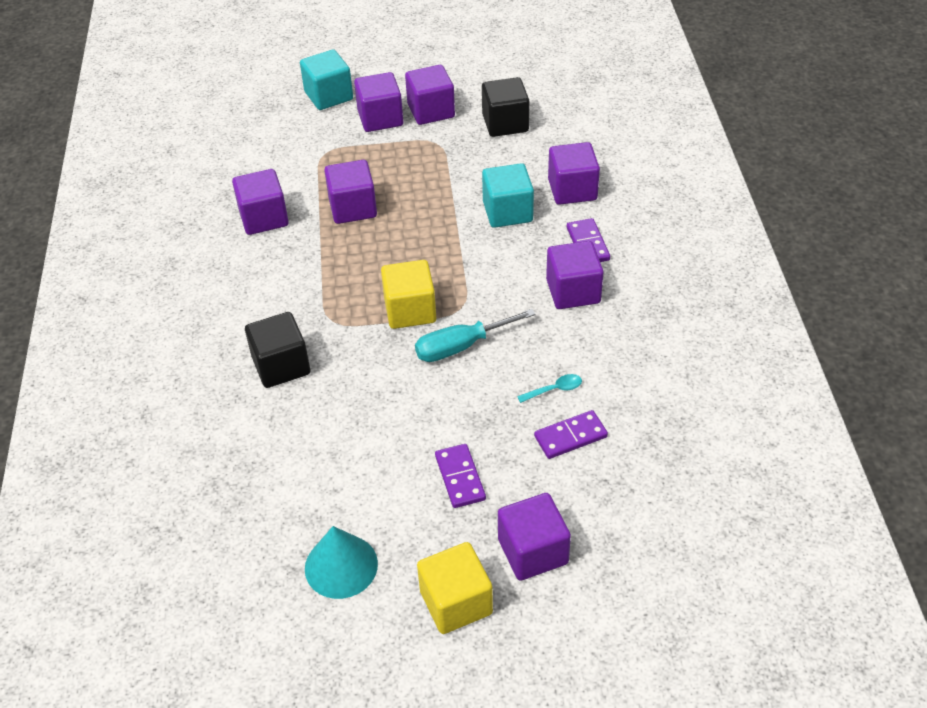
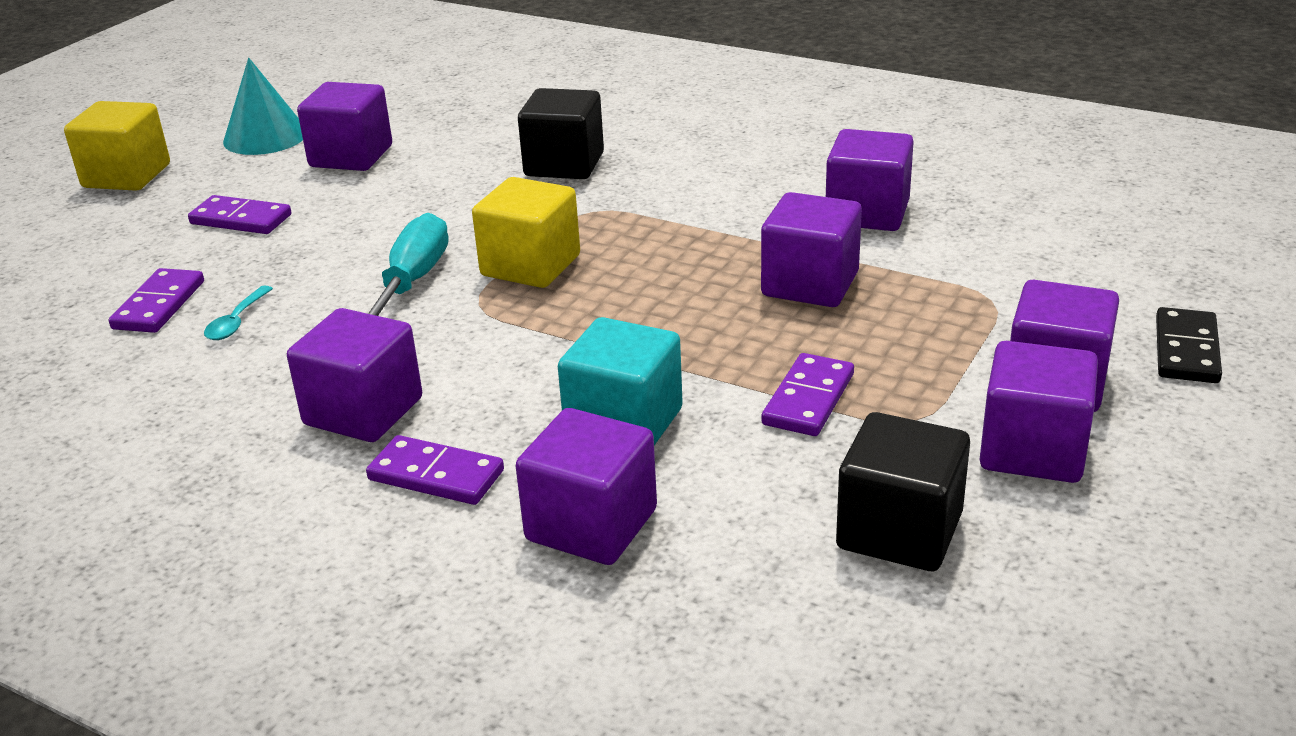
camera: 125 degrees right, 15 degrees down
turquoise cube [300,49,353,110] -> black domino [1156,307,1222,383]
purple cube [498,493,571,581] -> purple cube moved to [297,82,392,171]
none -> purple domino [762,353,854,436]

